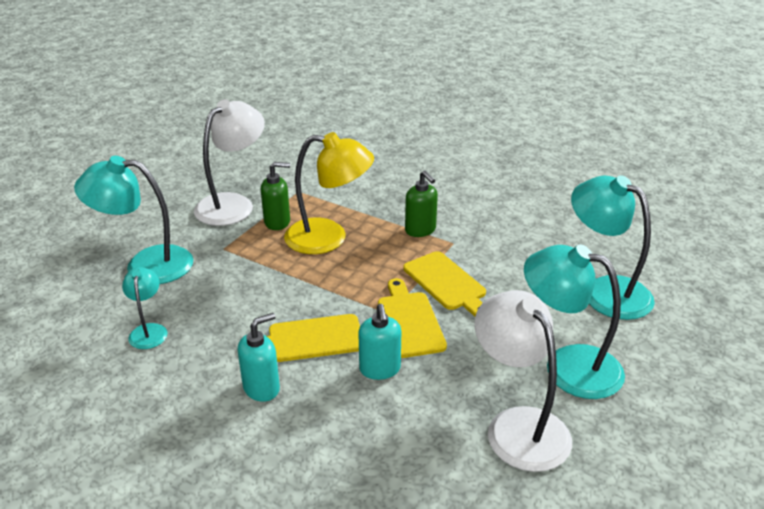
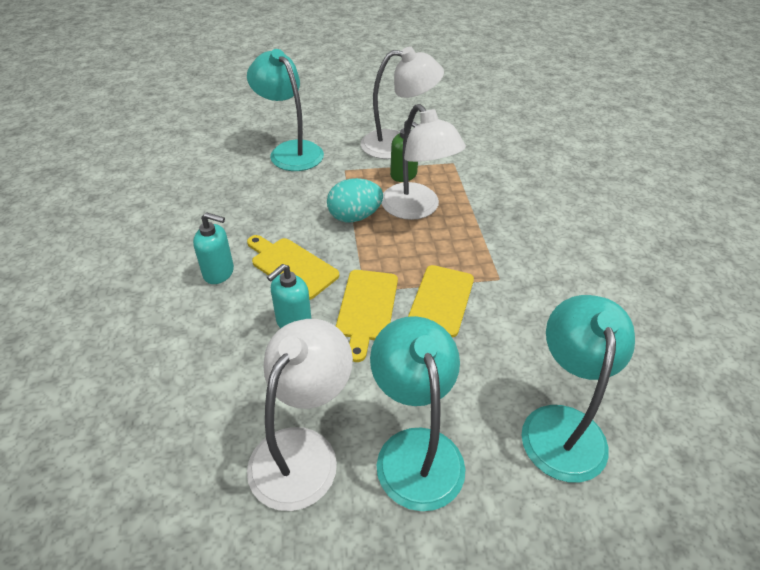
camera: 50 degrees right, 10 degrees up
turquoise lamp [122,267,168,349] -> none
yellow lamp [284,132,374,254] -> white lamp [382,104,466,220]
yellow cutting board [378,278,447,358] -> yellow cutting board turned 150 degrees clockwise [336,270,398,362]
green soap dispenser [405,170,438,237] -> none
none -> turquoise egg [327,178,383,222]

